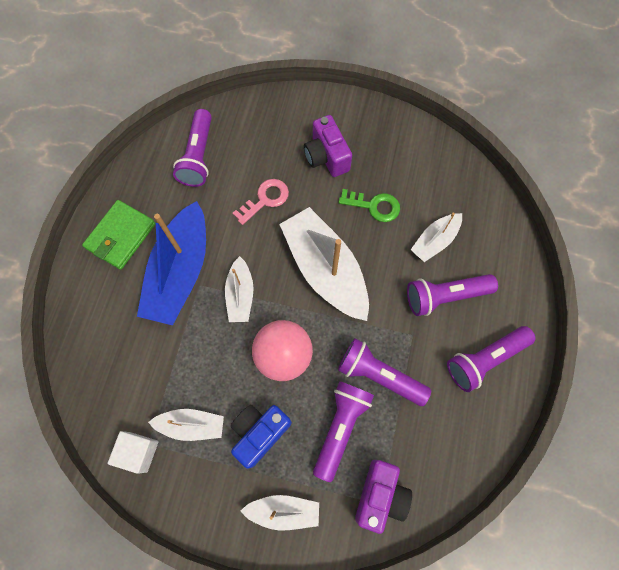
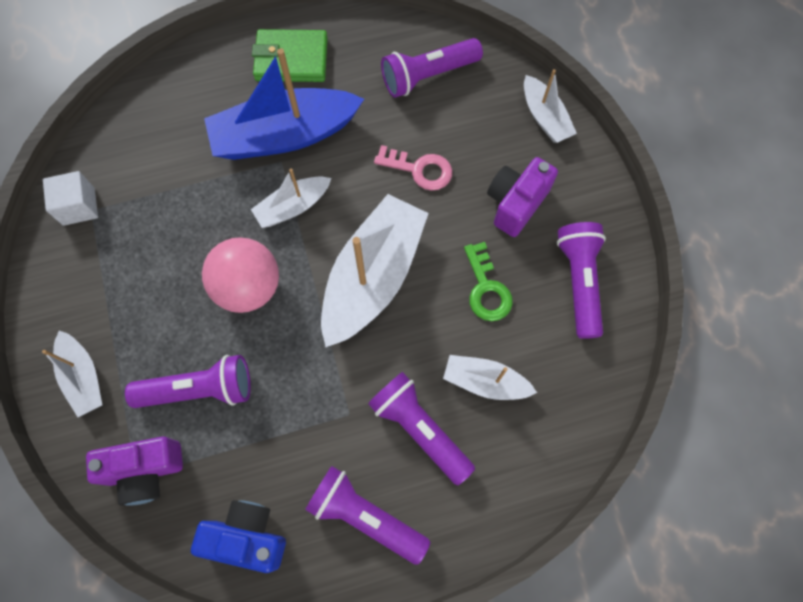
camera: 60 degrees right, 0 degrees up
white boat [148,409,224,441] -> white boat moved to [524,69,577,143]
blue camera [231,405,292,469] -> blue camera moved to [191,500,286,573]
purple flashlight [338,338,431,406] -> purple flashlight moved to [557,222,606,339]

